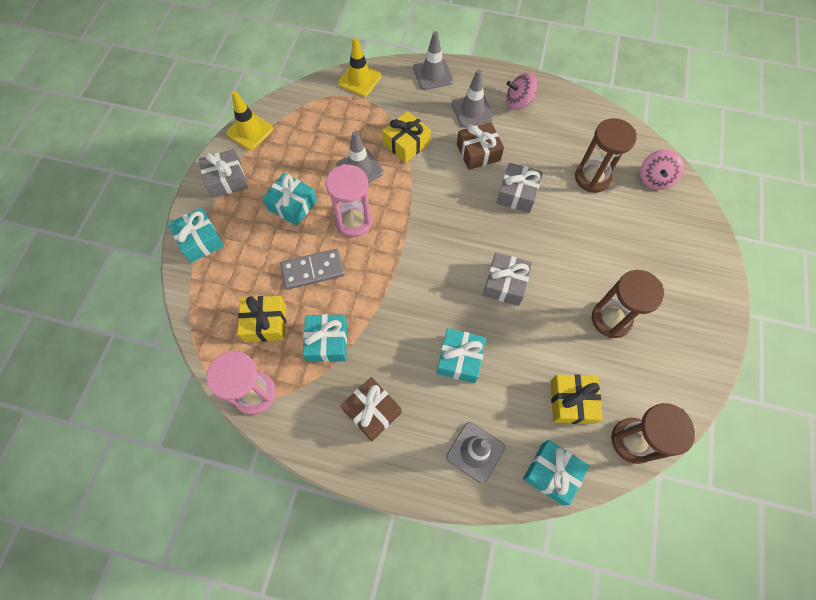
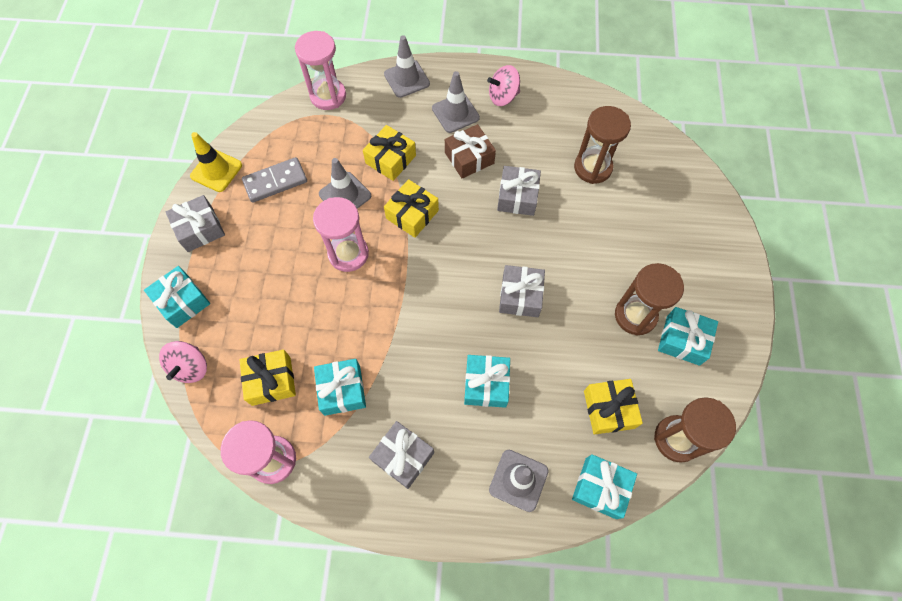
camera: 10 degrees left, 0 degrees up
turquoise gift [263,173,317,226] -> turquoise gift moved to [658,307,718,366]
grey domino [281,249,344,290] -> grey domino moved to [242,157,307,203]
yellow traffic cone [338,37,381,97] -> pink hourglass [295,31,346,110]
brown gift [340,377,401,441] -> grey gift [369,421,434,489]
pink spinning top [640,150,684,190] -> pink spinning top moved to [159,341,207,383]
none -> yellow gift [384,179,439,238]

